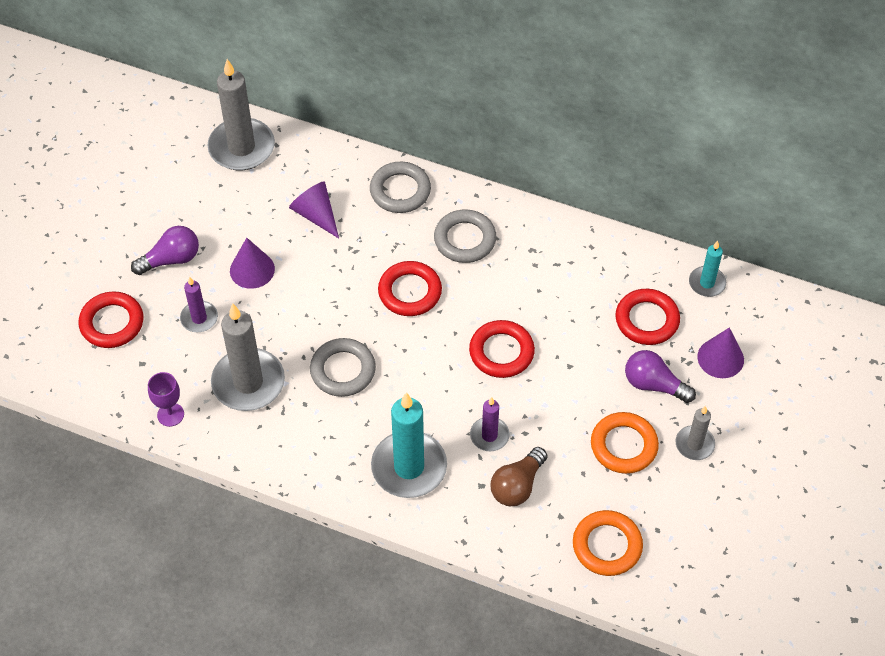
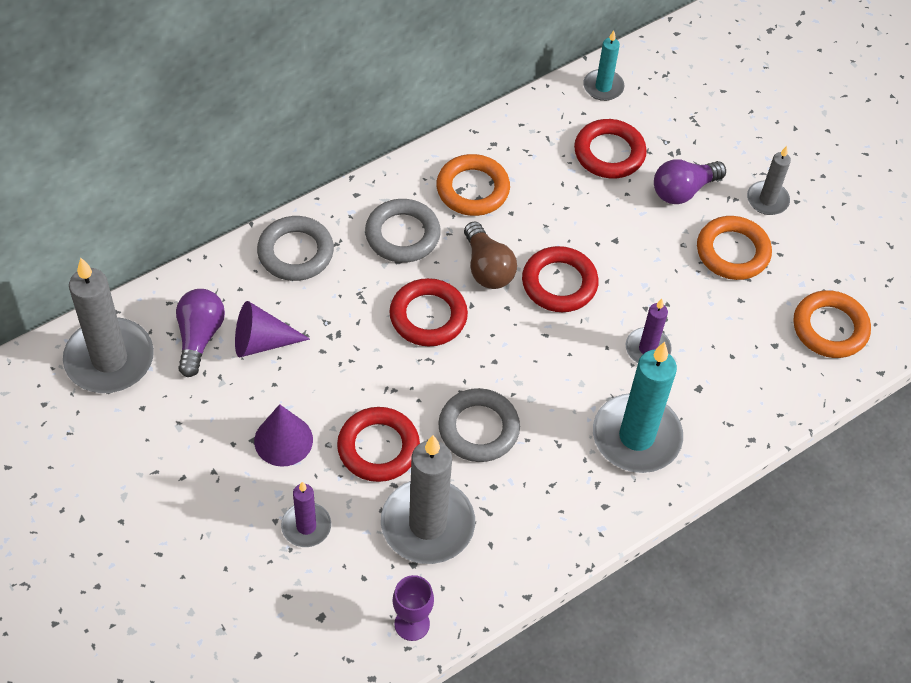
camera: 60 degrees left, 0 degrees up
red ring [79,291,144,348] -> red ring moved to [337,407,420,482]
purple light bulb [131,226,199,275] -> purple light bulb moved to [176,289,225,377]
brown light bulb [491,447,547,506] -> brown light bulb moved to [464,222,517,289]
purple cone [697,328,744,378] -> none
none -> orange ring [436,154,510,216]

